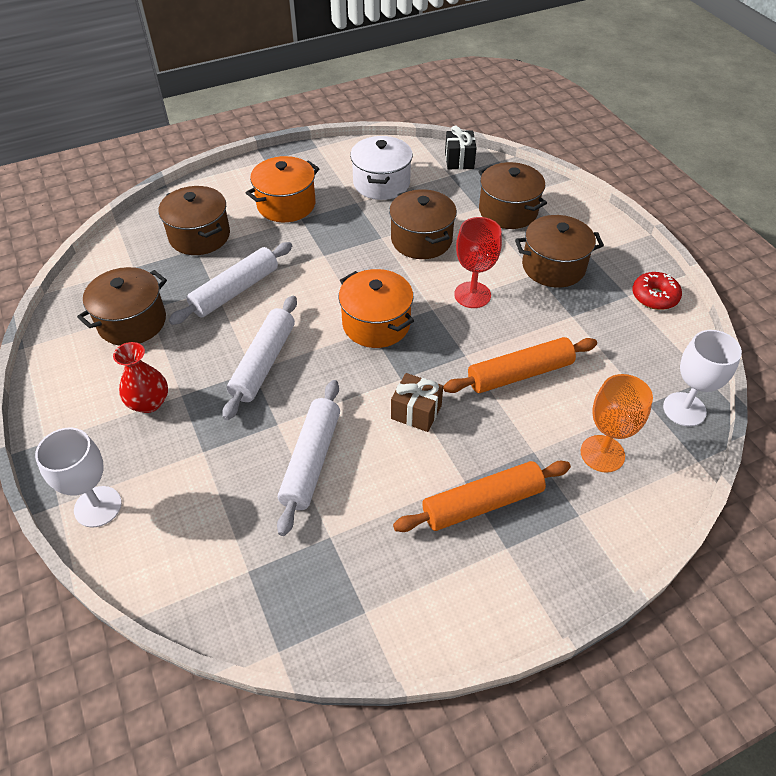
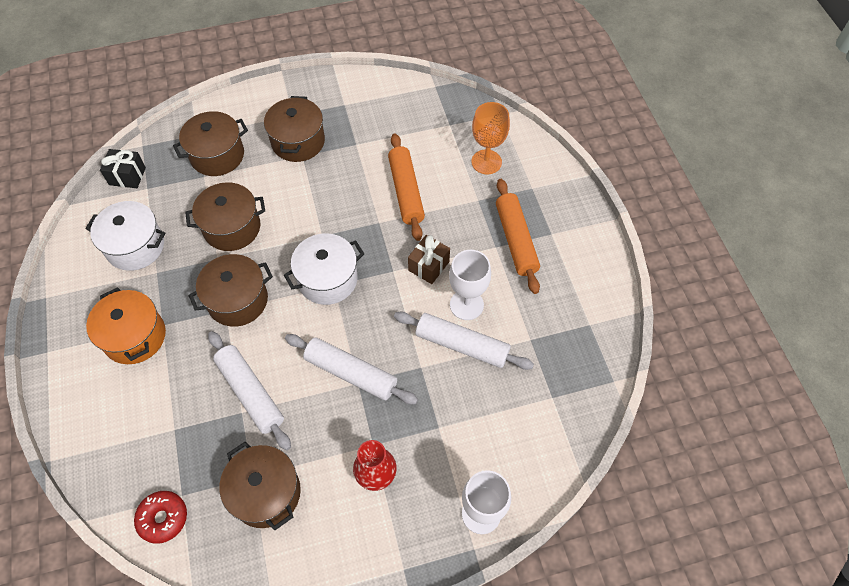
camera: 80 degrees left, 10 degrees up
brown pot [158,186,230,255] -> brown pot moved to [189,254,273,327]
orange pot [339,269,414,348] -> white pot [284,233,364,305]
red goblet [454,217,502,308] -> none
red donut [632,272,682,310] -> red donut moved to [134,491,187,544]
white goblet [663,330,742,427] -> white goblet moved to [449,250,491,320]

